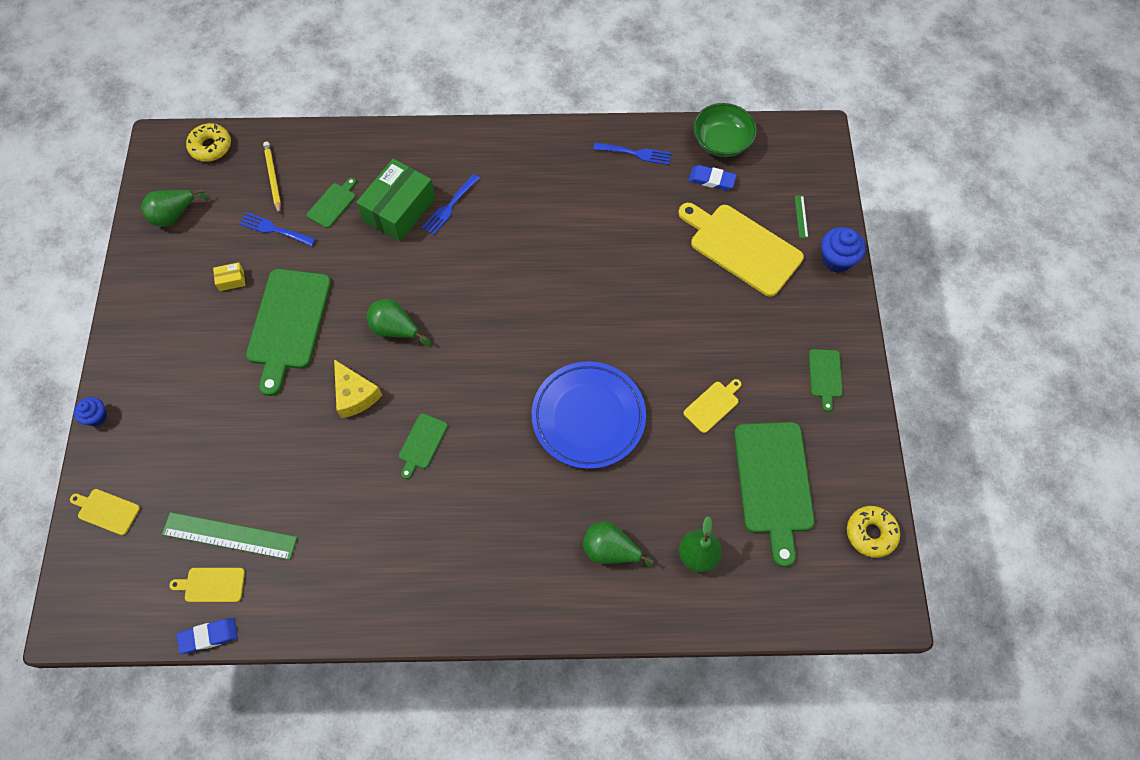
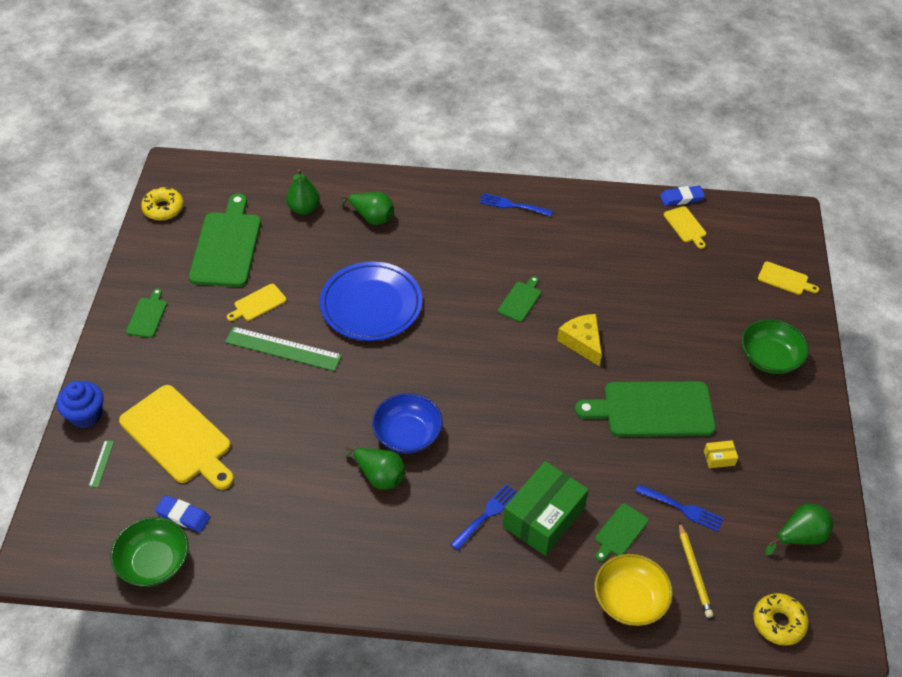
camera: 175 degrees left, 15 degrees down
blue cupcake [74,397,107,426] -> none
green ruler [162,512,297,560] -> green ruler moved to [225,327,342,371]
yellow cutting board [169,568,245,602] -> yellow cutting board turned 60 degrees clockwise [664,206,706,249]
green cutting board [246,269,331,396] -> green cutting board turned 105 degrees counterclockwise [575,381,716,437]
green pear [366,299,431,347] -> green pear moved to [345,446,405,490]
blue fork [593,143,671,165] -> blue fork moved to [479,193,553,216]
none -> blue bowl [372,393,443,454]
none -> yellow bowl [595,554,673,626]
none -> green bowl [741,319,809,374]

